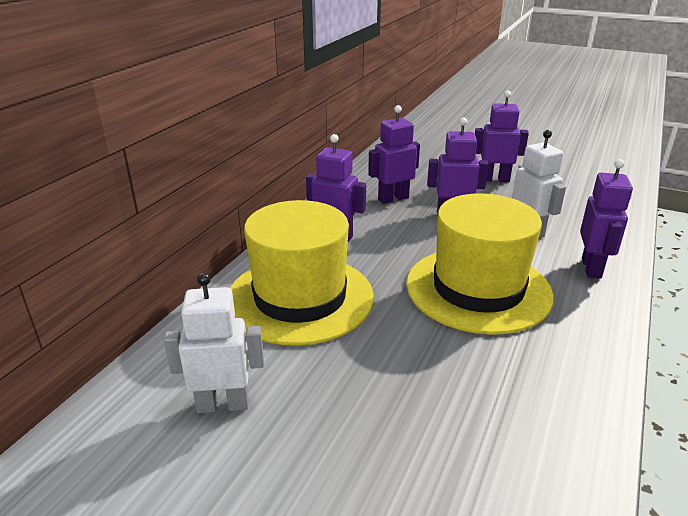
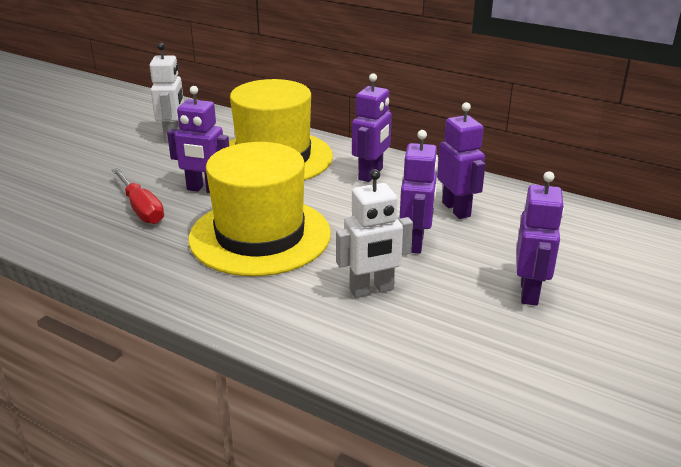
camera: 95 degrees right, 0 degrees up
purple robot [580,159,633,279] -> purple robot moved to [167,86,229,193]
none -> red screwdriver [112,168,164,224]

